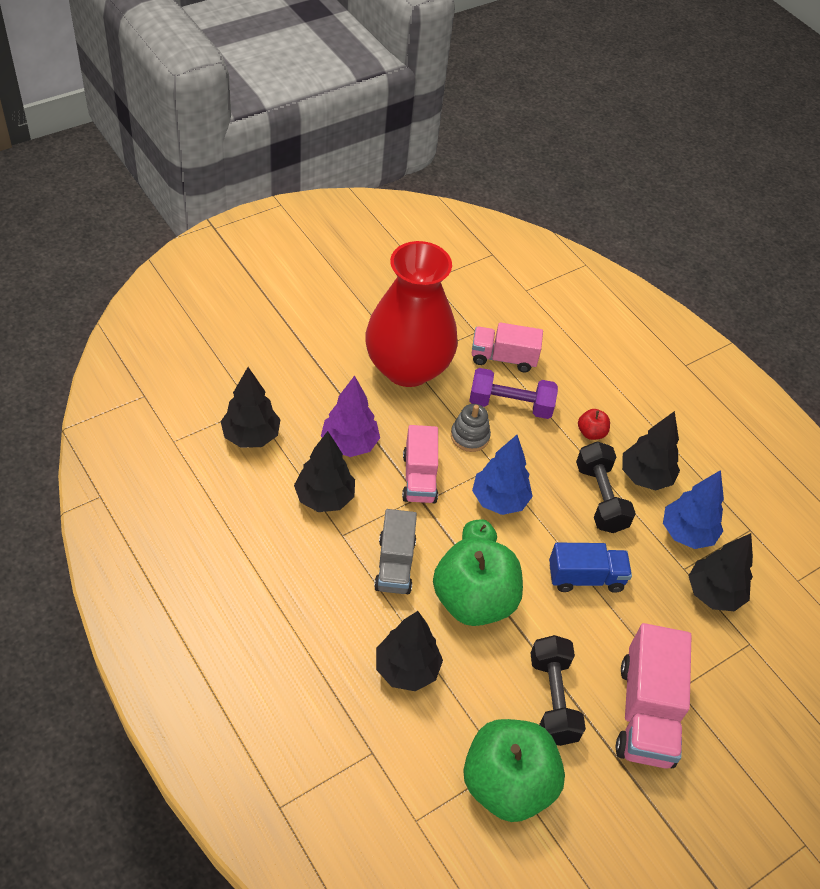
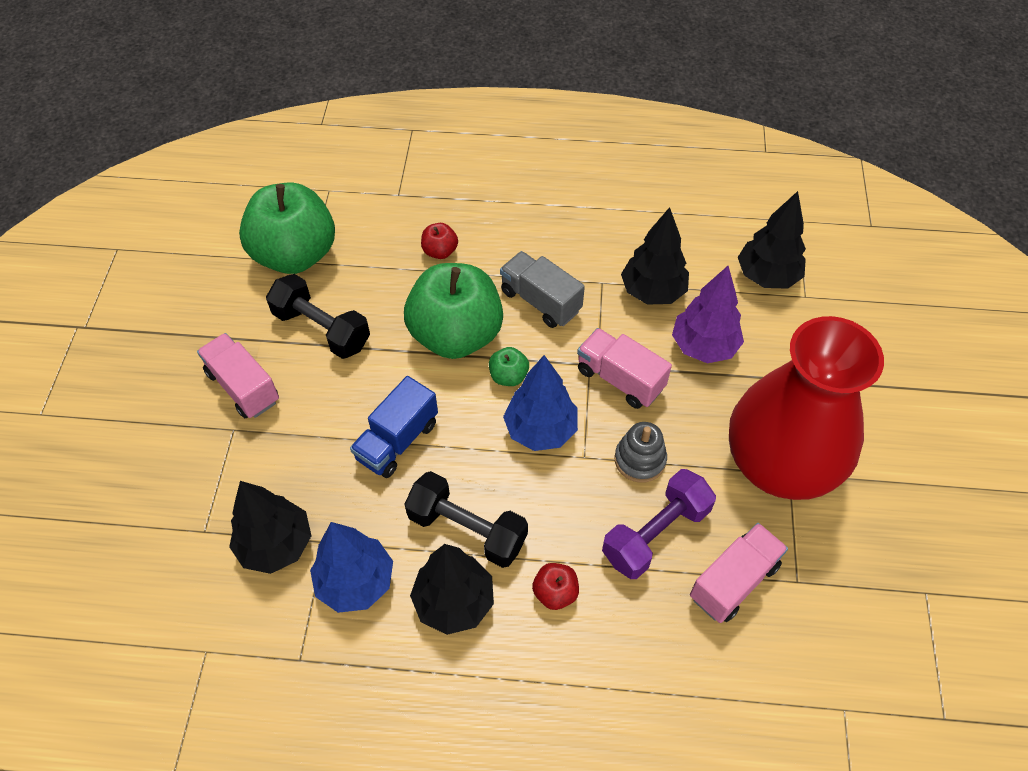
camera: 135 degrees right, 5 degrees up
black tree [376,611,443,691] -> red apple [421,223,458,259]
pink truck [616,623,692,769] -> pink truck [197,333,279,418], size x0.66

